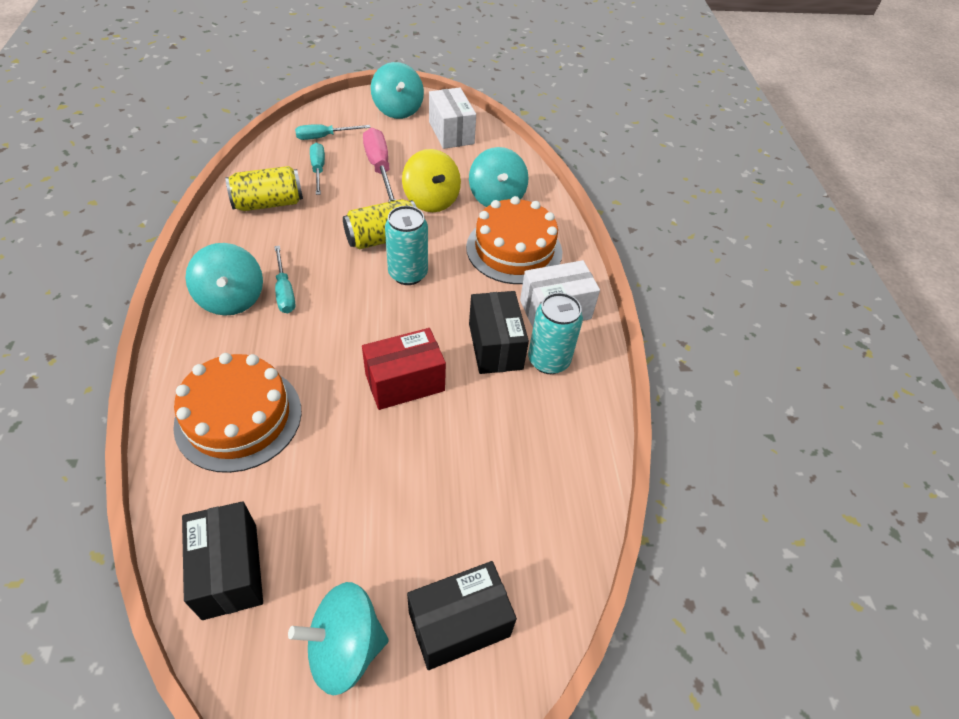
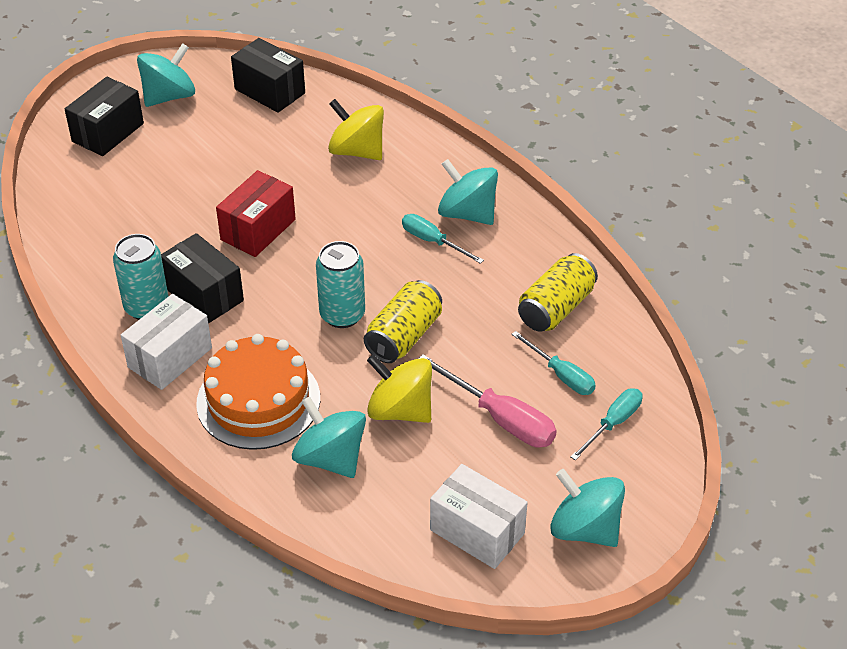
camera: 150 degrees right, 5 degrees down
orange cake [173,353,302,473] -> yellow spinning top [328,99,384,160]

